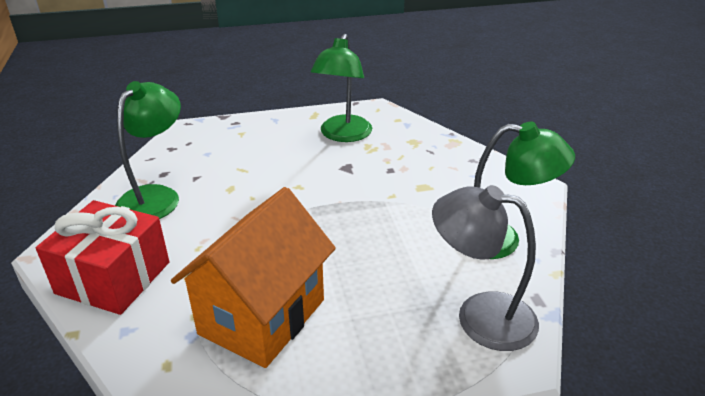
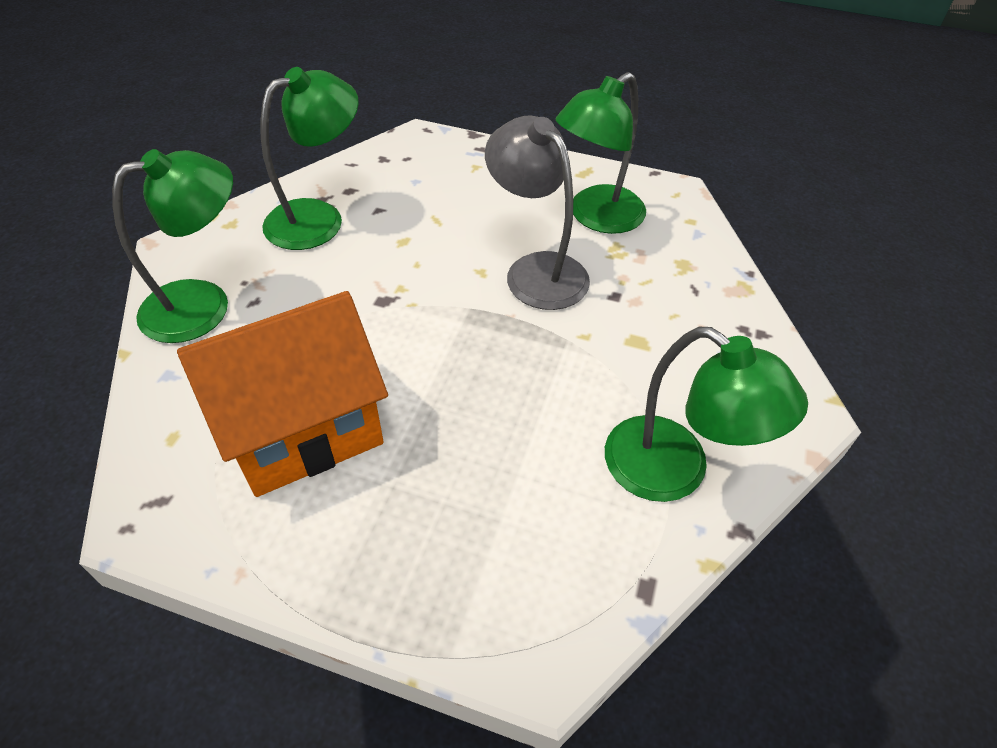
camera: 30 degrees right, 15 degrees up
red gift [36,200,169,315] -> green lamp [112,149,233,343]
grey lamp [432,185,539,351] -> grey lamp moved to [485,116,590,310]

